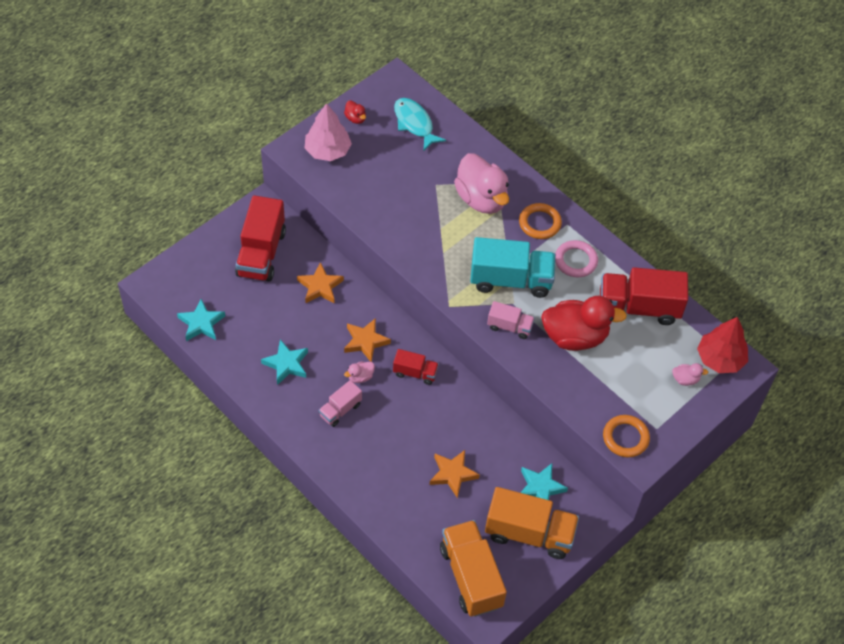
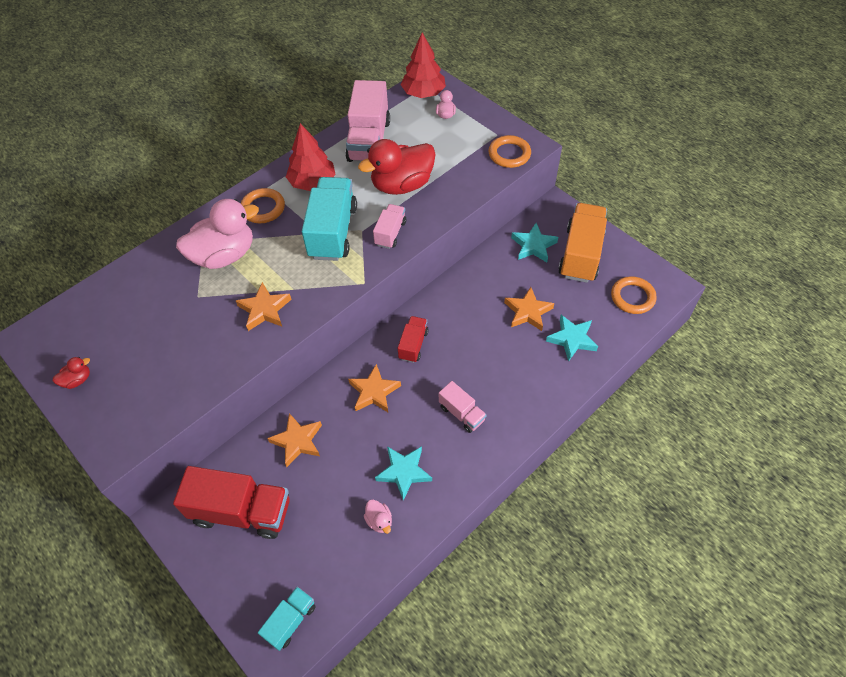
camera: 85 degrees left, 0 degrees up
turquoise star [177,299,225,341] -> turquoise star moved to [546,315,598,362]
pink tree [305,103,352,161] -> none
pink duck [344,361,375,383] -> pink duck moved to [364,500,392,534]
turquoise fish [394,98,446,150] -> none
orange truck [440,520,507,617] -> orange ring [611,276,657,314]
red duck [541,296,627,351] -> red duck turned 120 degrees counterclockwise [358,139,436,195]
pink ring [555,240,598,277] -> red tree [286,123,336,191]
red truck [600,267,688,325] -> pink truck [345,80,390,162]
none -> orange star [236,282,292,331]
none -> turquoise truck [258,587,316,651]

